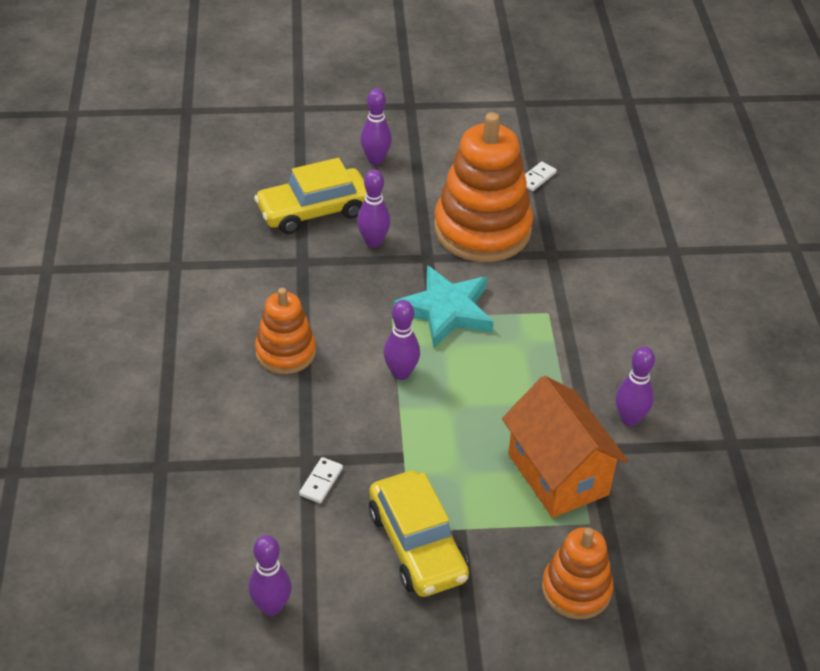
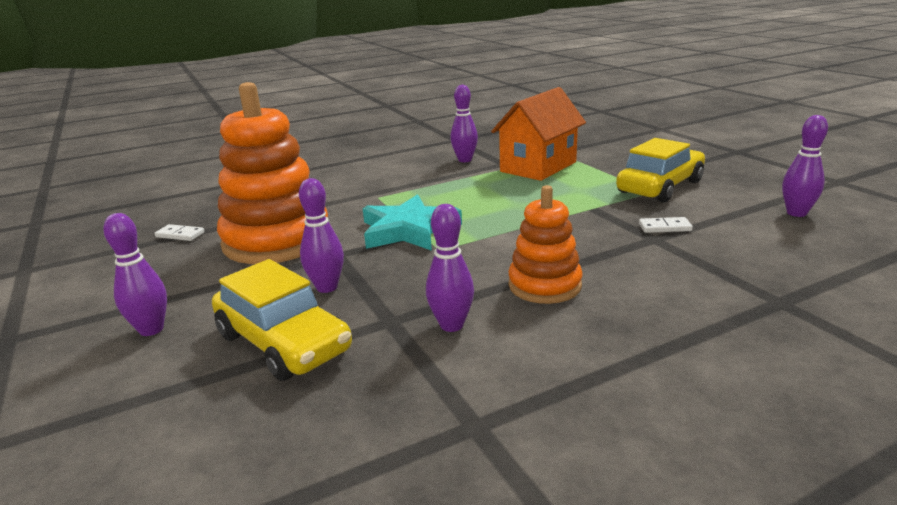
camera: 110 degrees left, 20 degrees down
purple bowling pin [383,300,420,380] -> purple bowling pin moved to [426,204,474,332]
orange stacking toy [542,527,613,620] -> none

